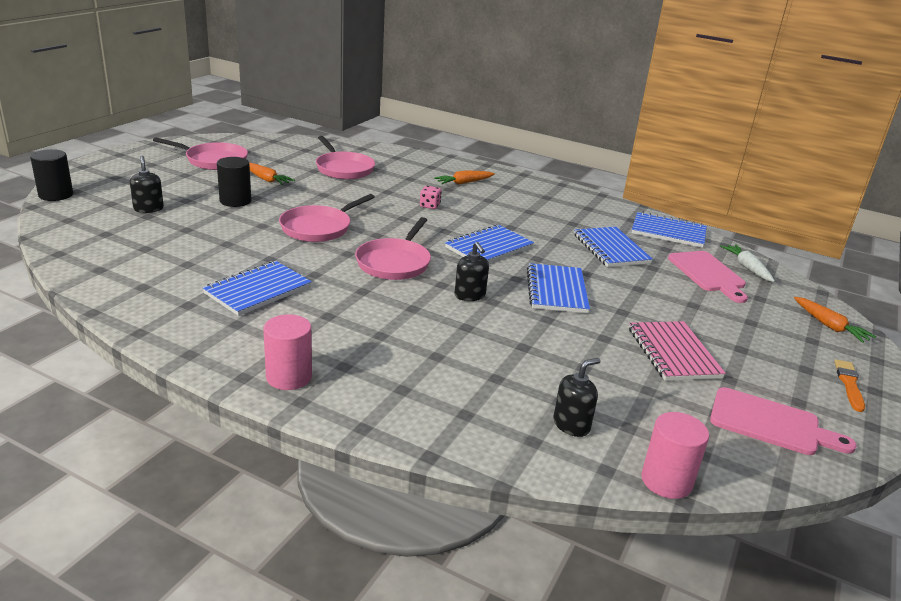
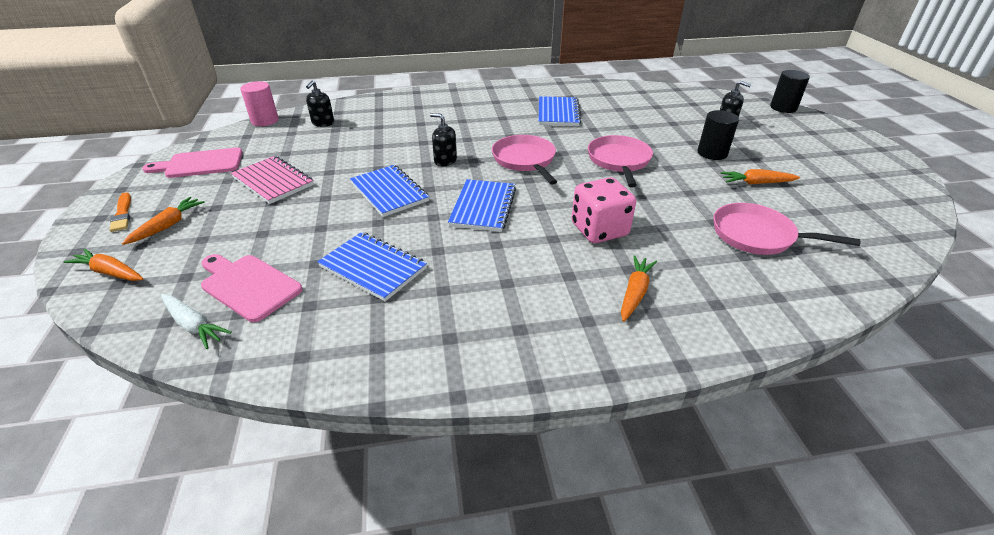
camera: 145 degrees right, 10 degrees up
pink pan [153,137,248,170] -> none
pink cylinder [263,314,312,390] -> none
pink dice [420,186,442,209] -> pink dice [571,177,636,243], size x2.12
blue notebook [632,212,707,248] -> none
none -> orange carrot [122,197,205,245]

